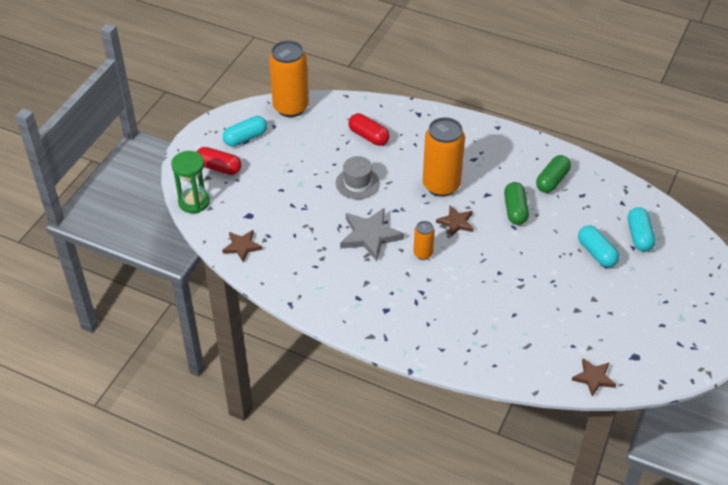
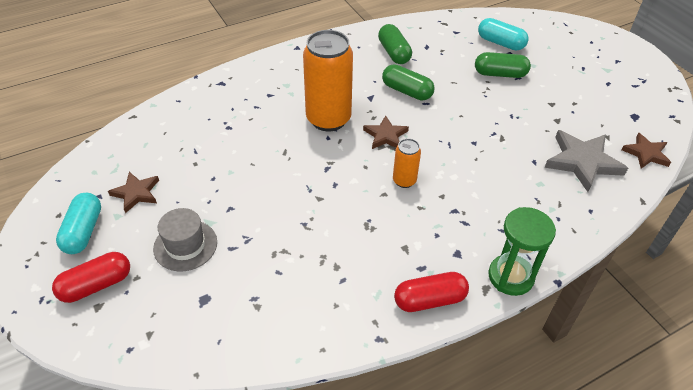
camera: 55 degrees left, 0 degrees up
green hourglass [171,151,210,213] -> green hourglass moved to [488,207,556,296]
brown star [222,230,262,262] -> brown star moved to [108,172,159,213]
orange can [269,40,309,117] -> none
grey hat [336,156,380,199] -> grey hat moved to [153,208,217,272]
grey star [340,208,404,261] -> grey star moved to [544,130,628,192]
red capsule [348,113,390,146] -> red capsule moved to [394,272,469,312]
turquoise capsule [578,225,619,267] -> green capsule [475,52,531,78]

